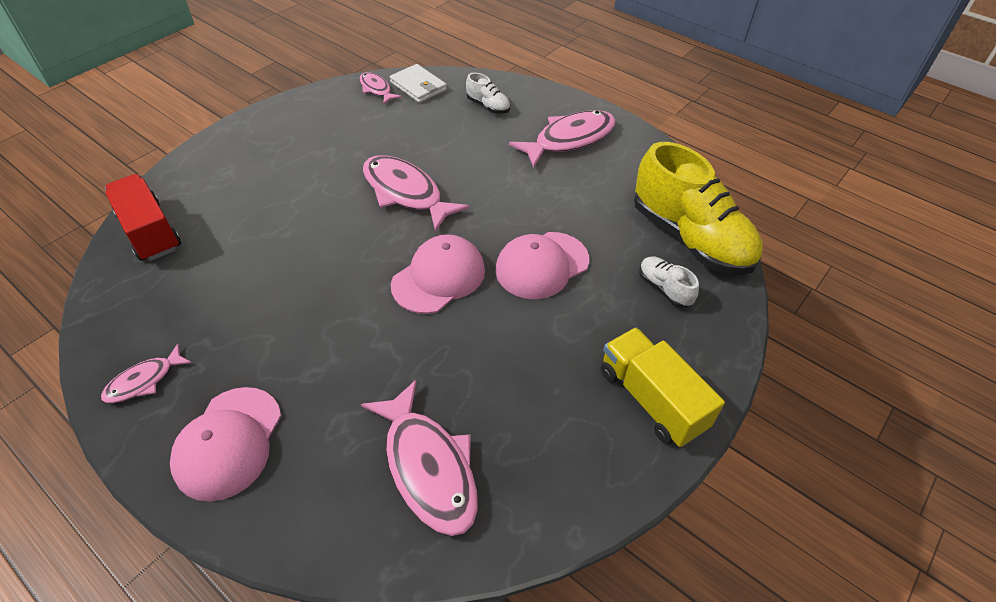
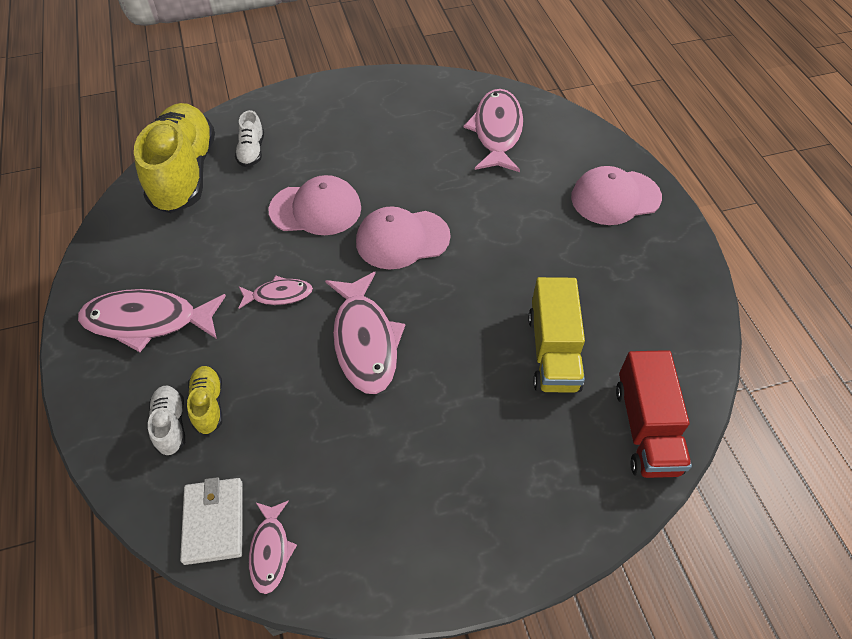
camera: 145 degrees left, 5 degrees up
pink fish [101,344,192,403] -> pink fish moved to [238,275,313,309]
pink cap [170,387,281,502] -> pink cap turned 150 degrees counterclockwise [571,166,662,225]
yellow truck [601,327,725,447] -> yellow truck moved to [528,277,585,393]
none -> yellow shoe [187,366,222,434]

